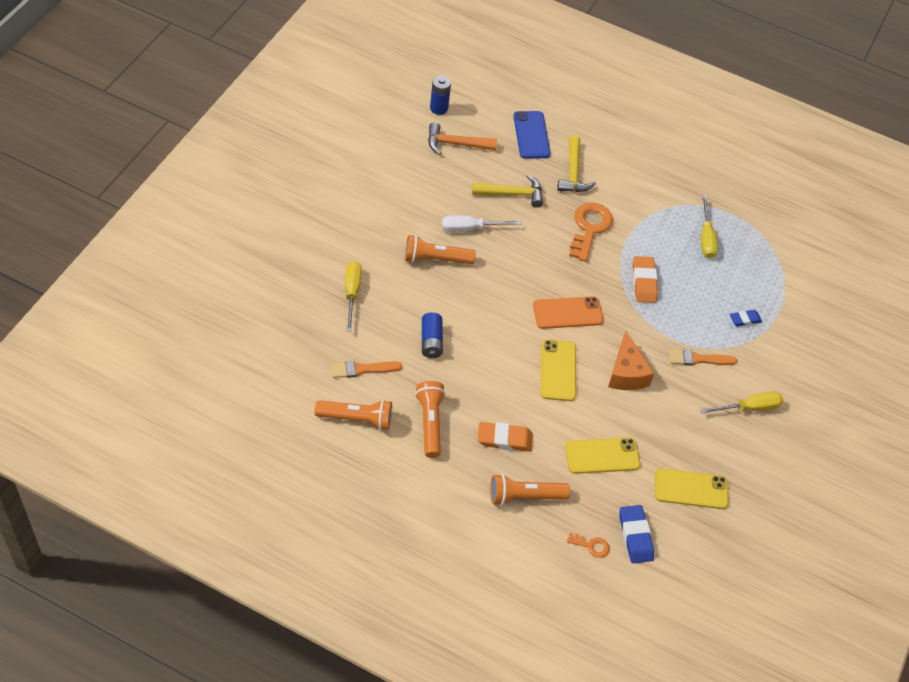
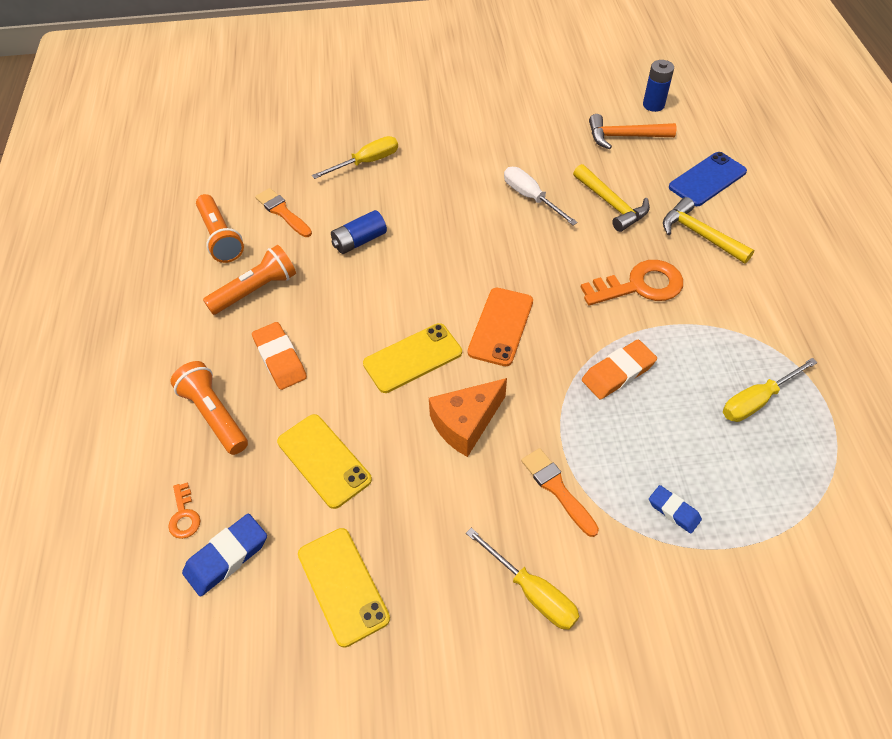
camera: 65 degrees right, 0 degrees up
orange flashlight [405,235,476,264] -> none
orange hammer [428,122,497,155] -> orange hammer turned 60 degrees counterclockwise [589,114,676,149]
orange phone [533,296,604,329] -> orange phone turned 60 degrees clockwise [468,288,533,366]
yellow hammer [557,136,596,192] -> yellow hammer turned 75 degrees clockwise [663,197,754,264]

